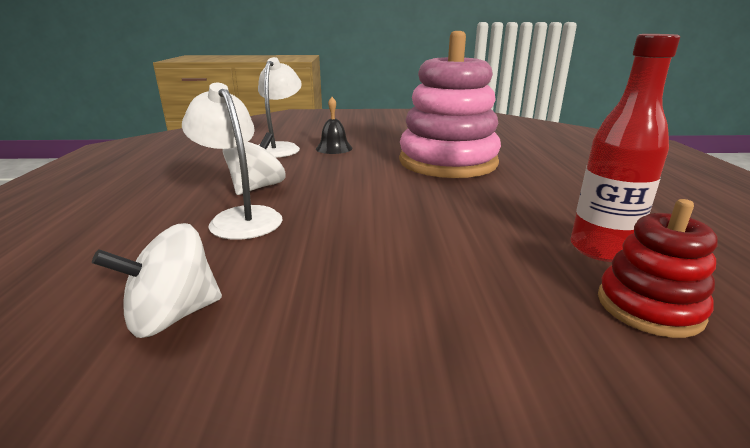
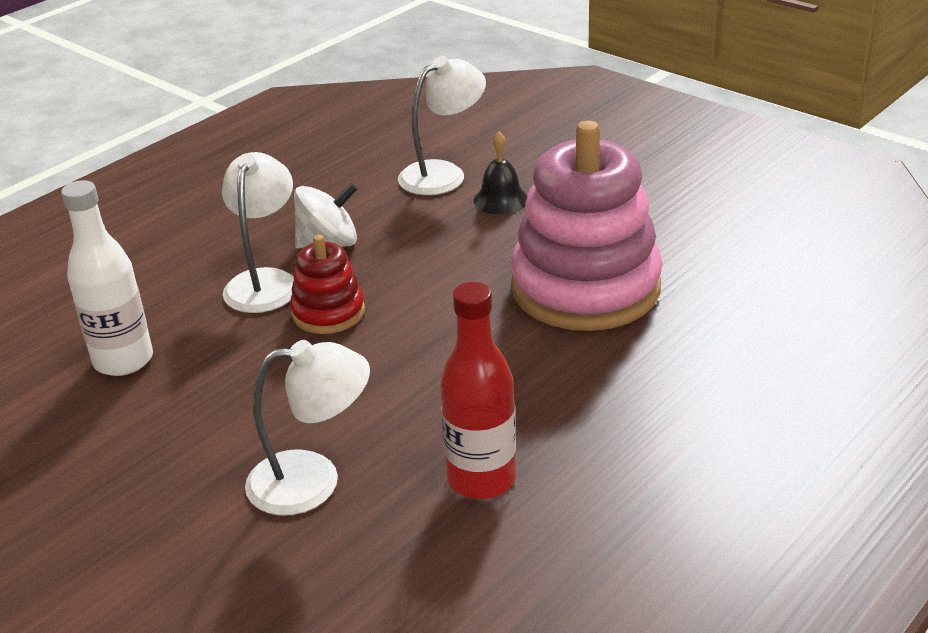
camera: 45 degrees right, 10 degrees up
white spinning top [92,223,222,338] -> white bottle [61,180,153,376]
red stacking toy [598,199,718,338] -> red stacking toy moved to [290,235,365,334]
none -> white lamp [245,340,370,516]

